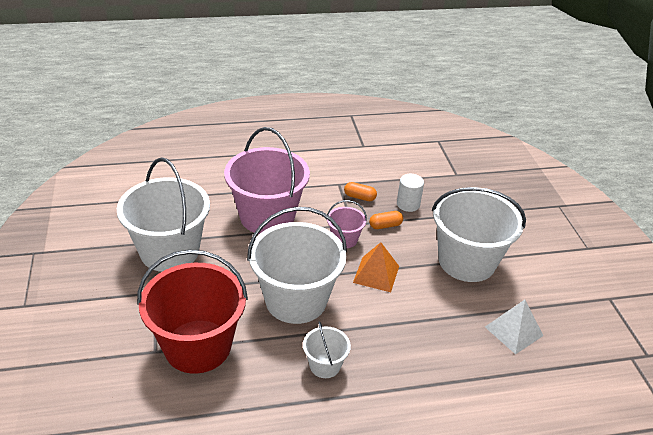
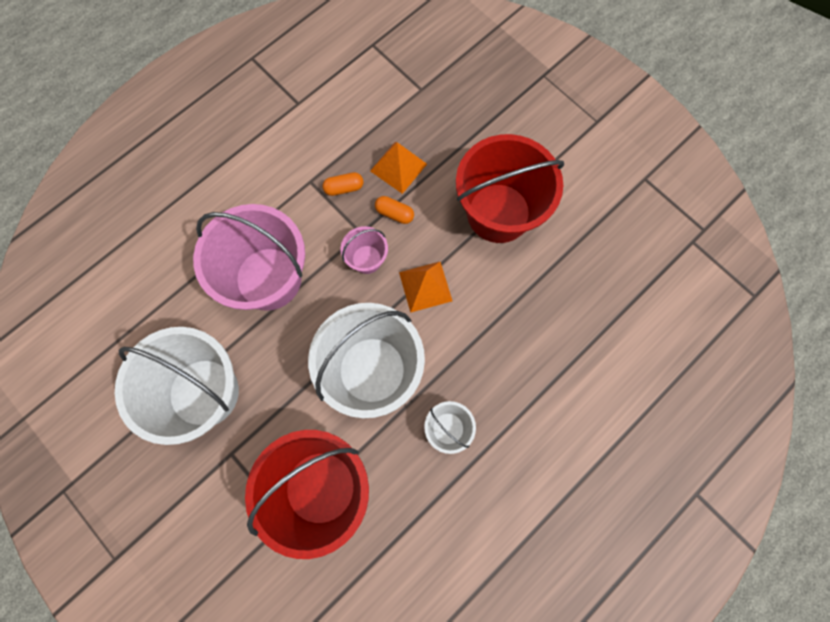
camera: 30 degrees left, 35 degrees up
orange capsule [369,211,403,229] -> orange capsule turned 75 degrees clockwise [375,196,414,224]
white cylinder [397,174,424,212] -> orange pyramid [370,142,427,194]
white bucket [432,187,526,282] -> red bucket [456,134,564,243]
white pyramid [485,300,543,354] -> none

